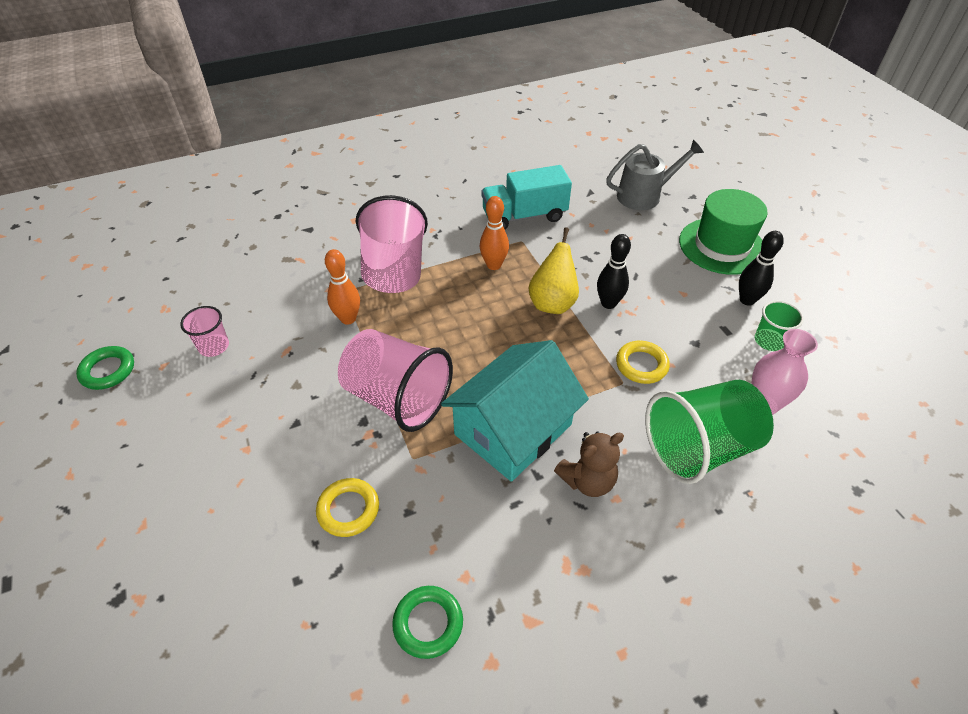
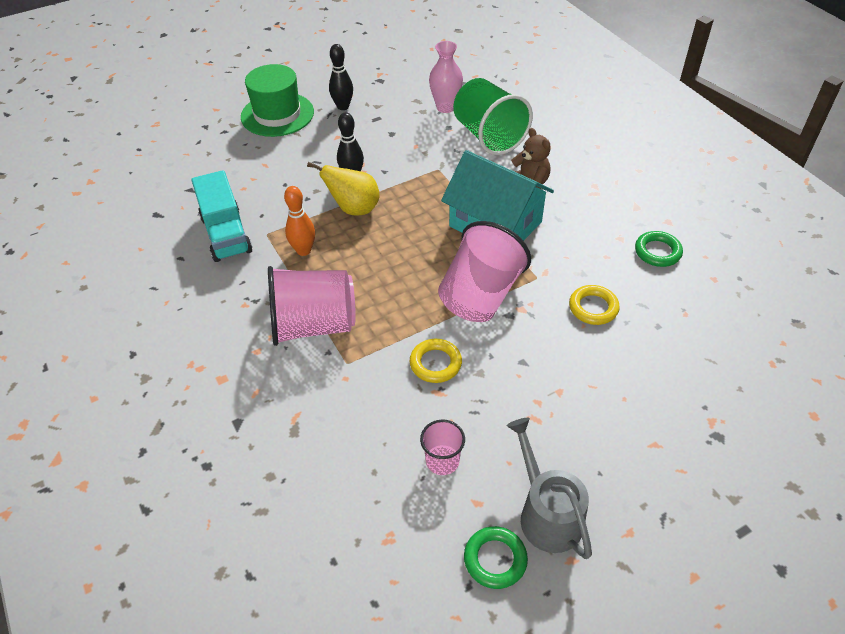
camera: 95 degrees left, 0 degrees up
orange bowling pin [325,249,360,325] -> none
grey watering can [606,140,704,210] -> grey watering can moved to [507,418,592,559]
yellow ring [616,341,670,384] -> yellow ring moved to [410,339,462,383]
green cup [755,301,804,351] -> none

